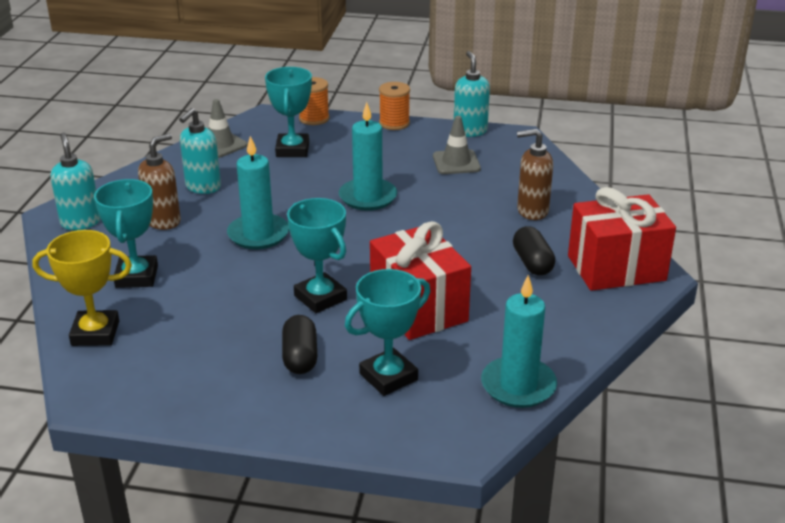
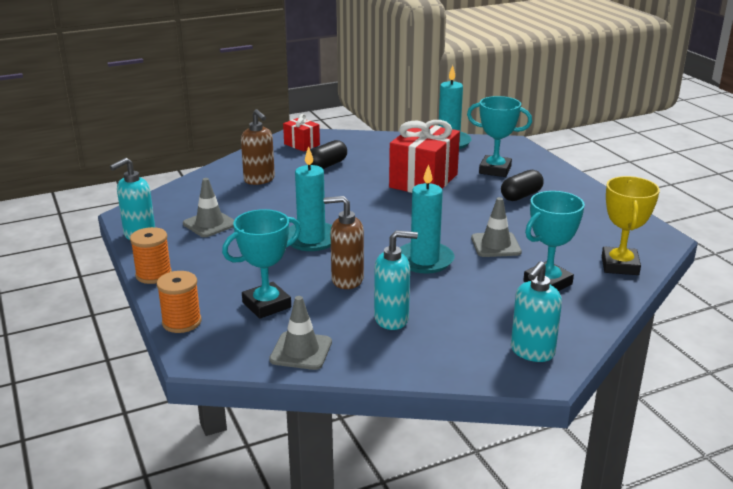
camera: 125 degrees left, 5 degrees down
yellow trophy [32,230,132,346] -> yellow trophy turned 45 degrees clockwise [602,176,660,275]
brown soap dispenser [138,133,181,230] -> brown soap dispenser moved to [324,196,364,289]
turquoise trophy [287,198,347,313] -> none
red gift [568,187,676,291] -> red gift [283,114,320,152], size x0.52
none -> grey traffic cone [471,197,522,257]

